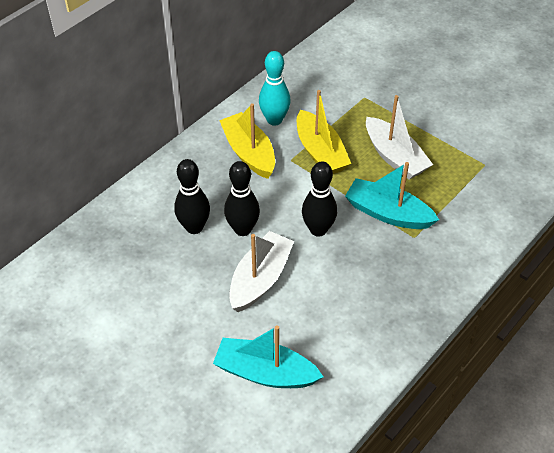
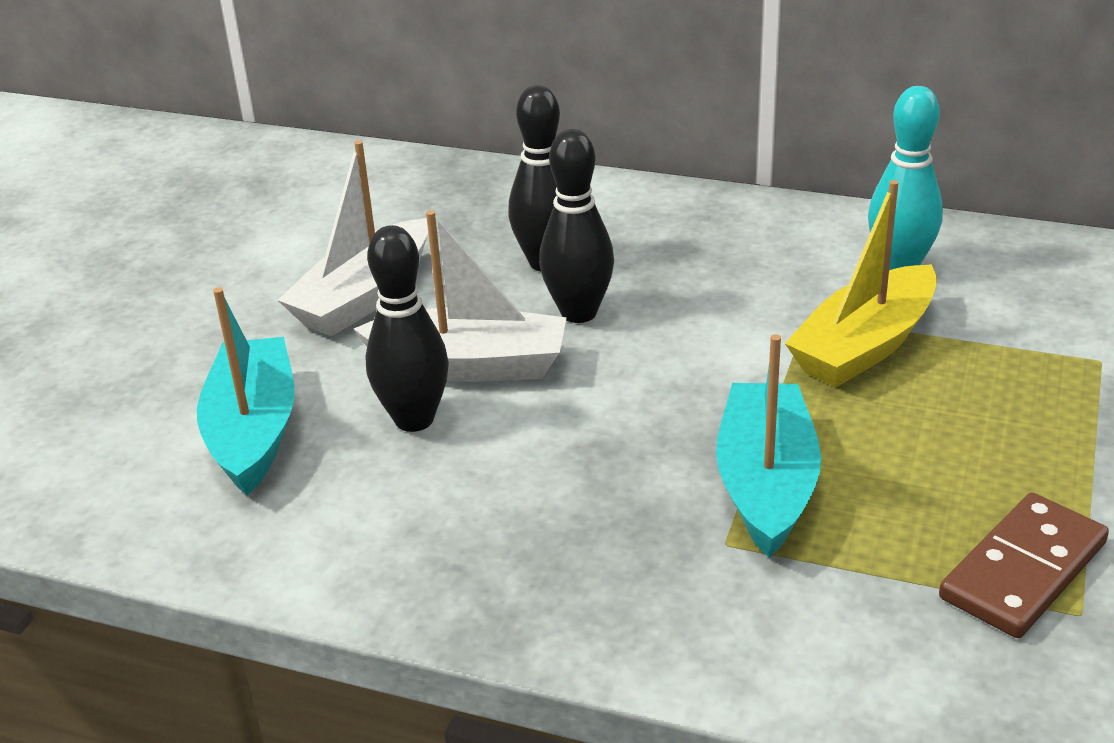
camera: 70 degrees right, 15 degrees down
yellow boat [219,103,275,179] -> none
black bowling pin [302,161,337,237] -> black bowling pin moved to [365,225,449,432]
white boat [366,95,433,180] -> white boat moved to [278,140,428,337]
none -> brown domino [939,492,1109,638]

